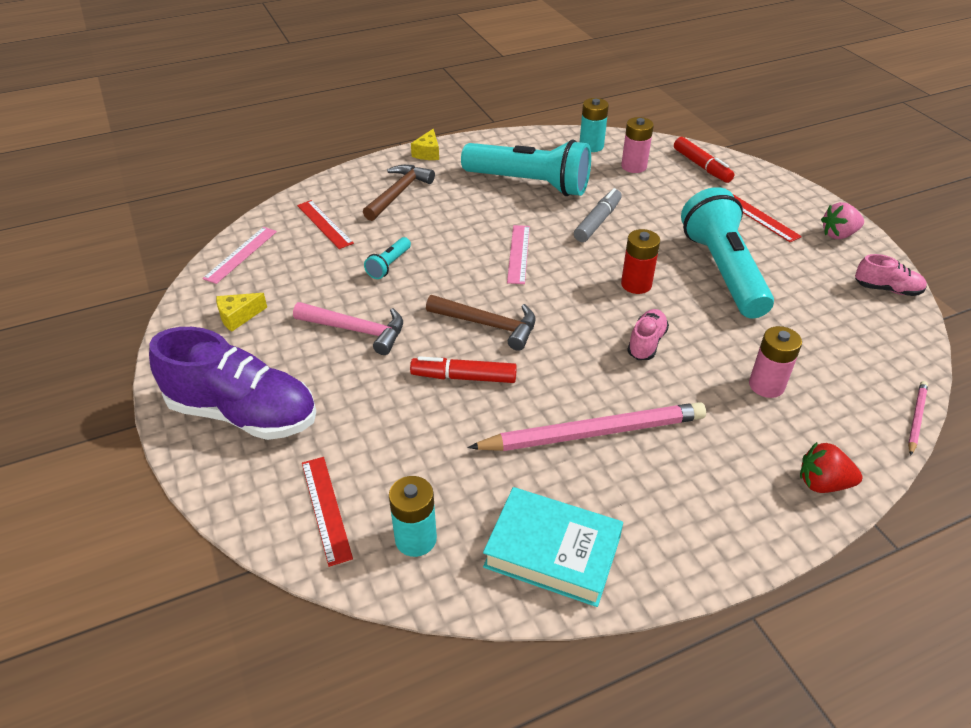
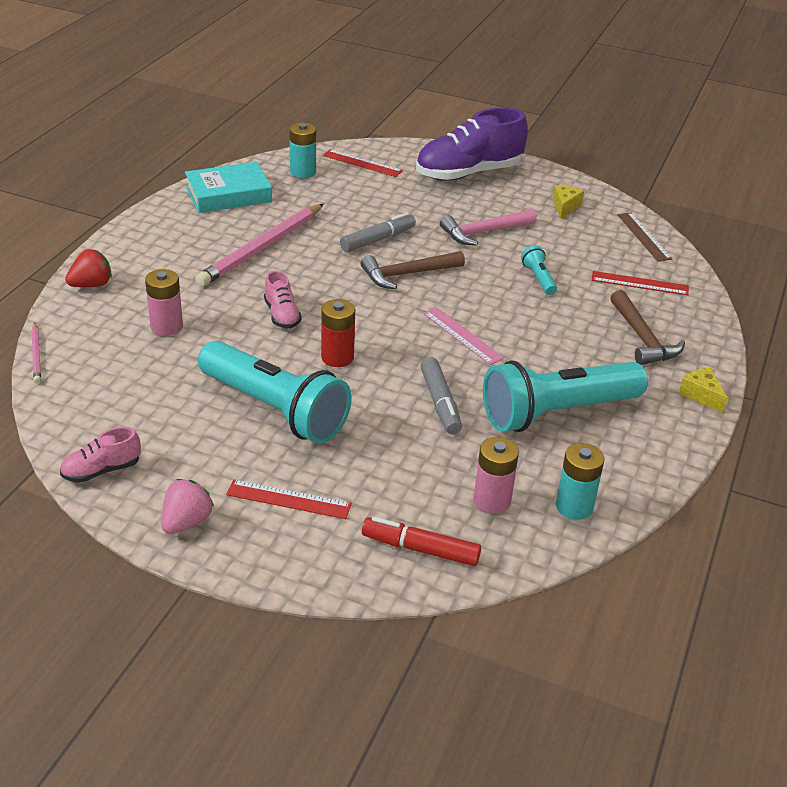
camera: 135 degrees right, 5 degrees down
pink ruler [202,227,277,284] -> brown ruler [617,212,672,261]
red marker [410,356,517,383] -> grey marker [340,212,416,252]

